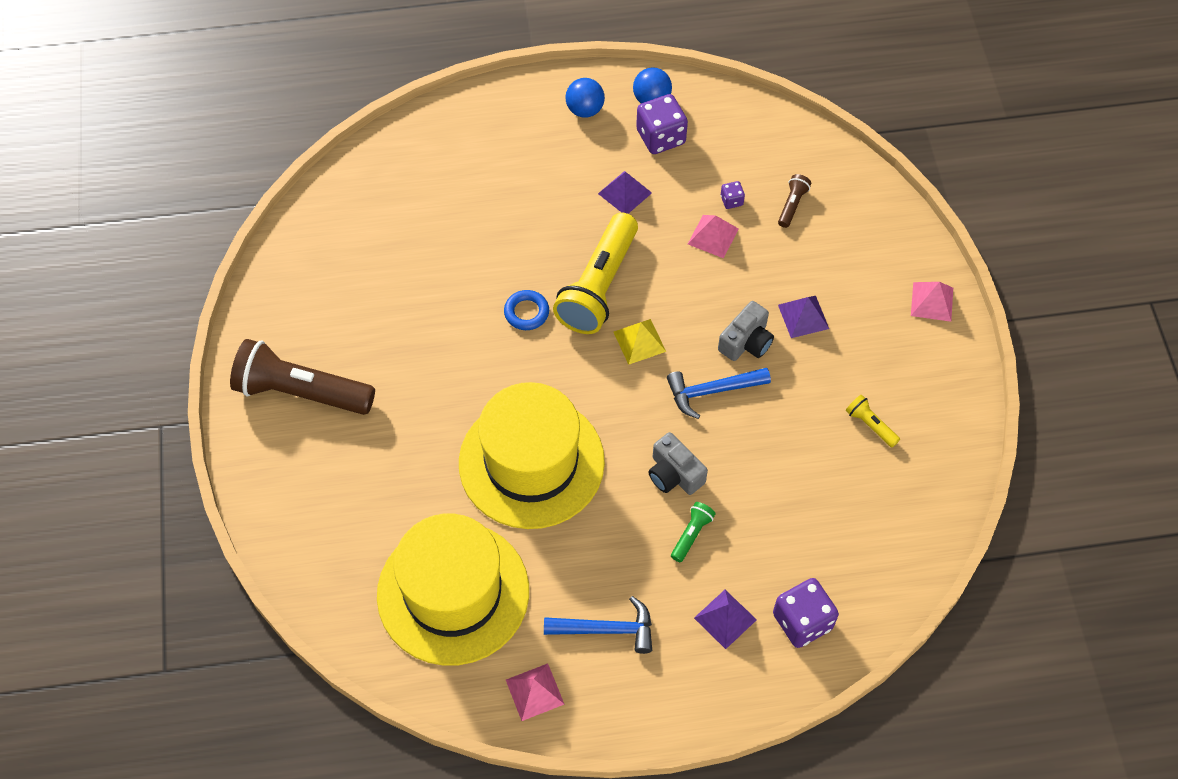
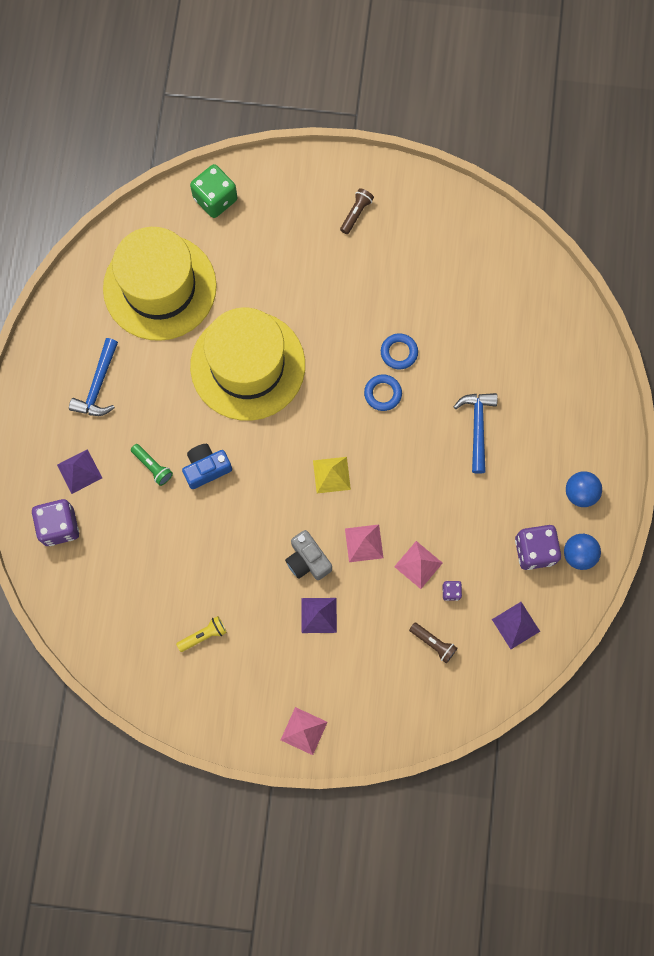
camera: 105 degrees right, 15 degrees up
brown flashlight [230,339,375,415] -> brown flashlight [340,188,374,234], size x0.43
pink pyramid [506,664,564,721] -> pink pyramid moved to [345,524,383,562]
yellow flashlight [553,212,638,334] -> none
purple pyramid [598,171,652,214] -> purple pyramid moved to [492,602,540,649]
grey camera [648,432,708,495] -> blue camera [182,444,232,489]
blue hammer [667,368,771,419] -> blue hammer moved to [454,393,498,474]
none -> green dice [190,164,237,218]
none -> blue ring [381,333,418,370]

